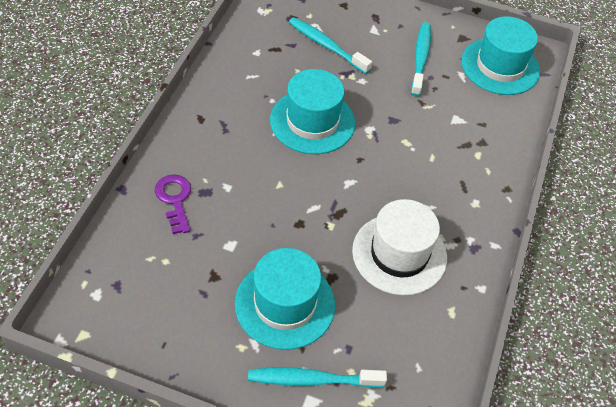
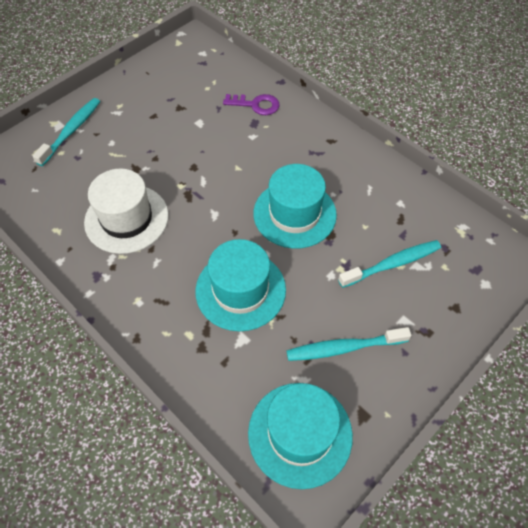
camera: 120 degrees right, 5 degrees up
turquoise hat [235,248,335,350] -> turquoise hat moved to [195,239,286,331]
turquoise toothbrush [411,22,431,97] -> turquoise toothbrush turned 135 degrees clockwise [286,327,411,361]

